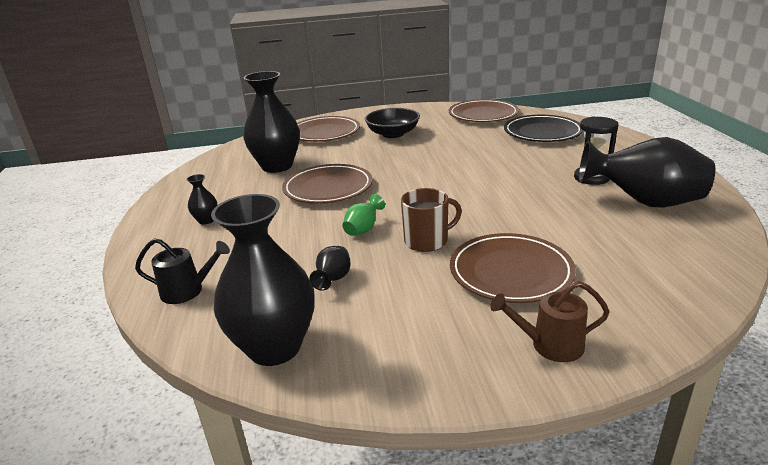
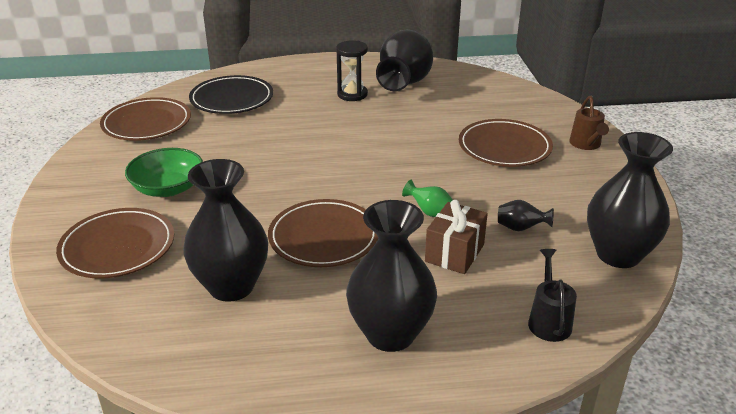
camera: 90 degrees left, 5 degrees up
black vase [186,174,217,225] -> black vase [346,200,437,352], size x2.31
black bowl [365,108,420,138] -> green bowl [125,148,203,197]
brown mug [401,188,462,252] -> none
none -> brown gift [425,200,488,274]

